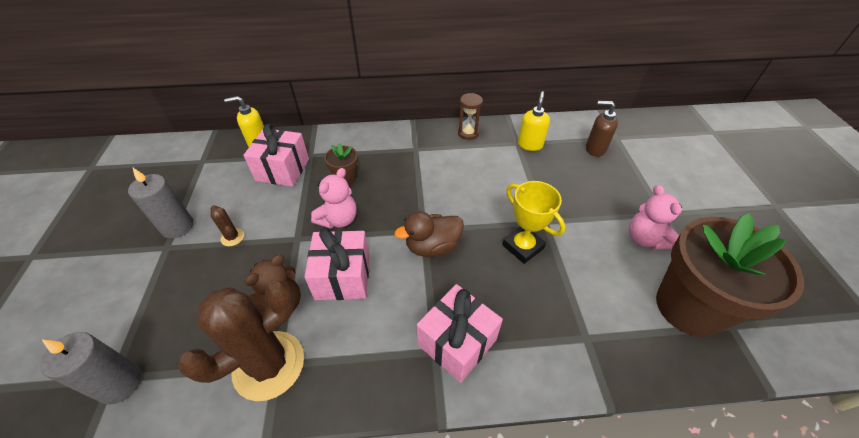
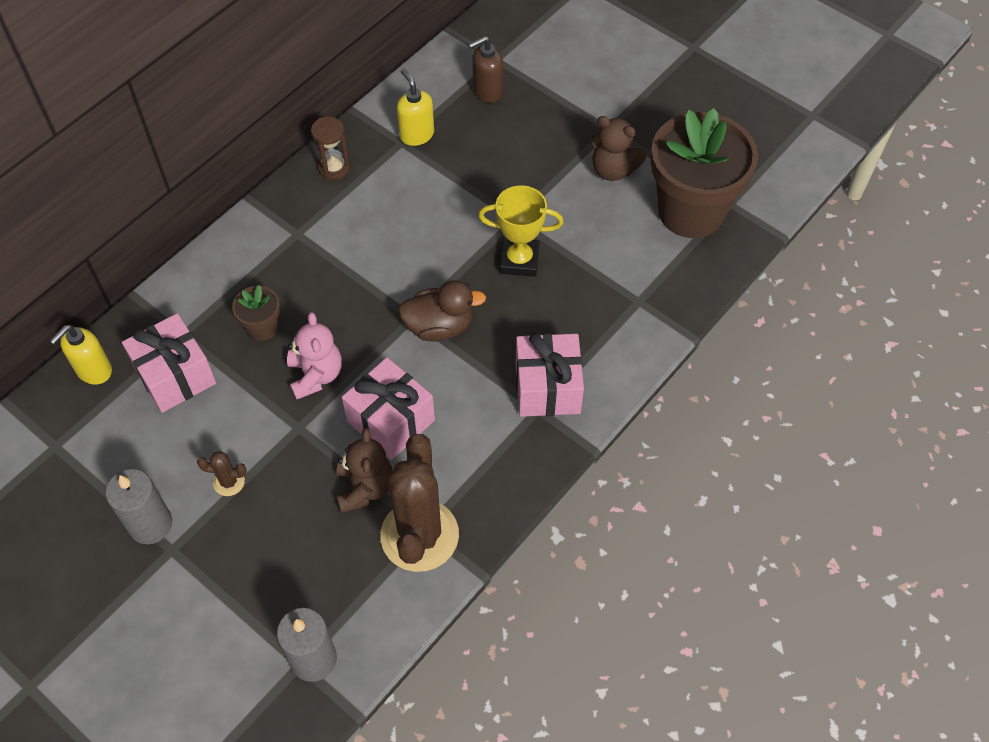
camera: 45 degrees left, 10 degrees up
brown duck [395,211,464,257] -> brown duck turned 120 degrees counterclockwise [398,280,486,342]
pink teddy bear [629,185,682,250] -> brown teddy bear [592,116,647,181]

